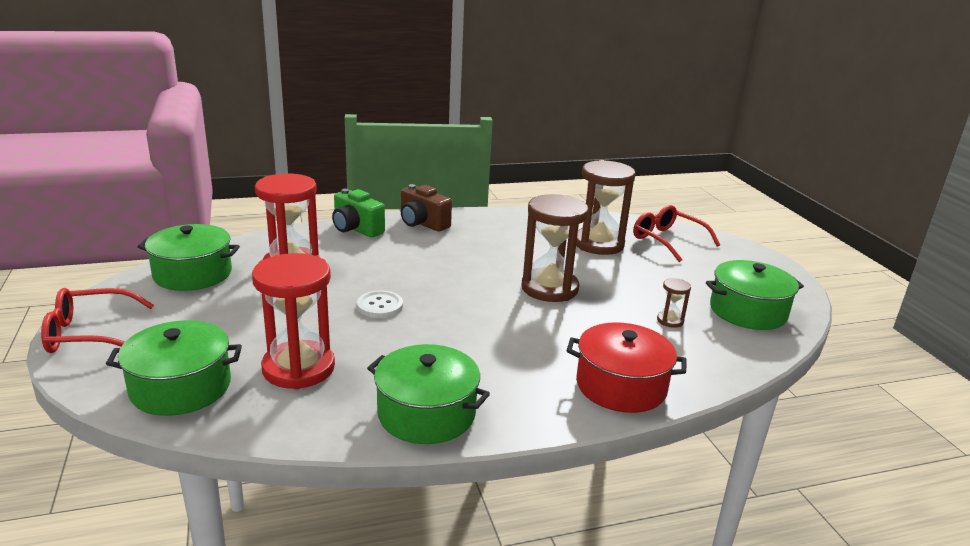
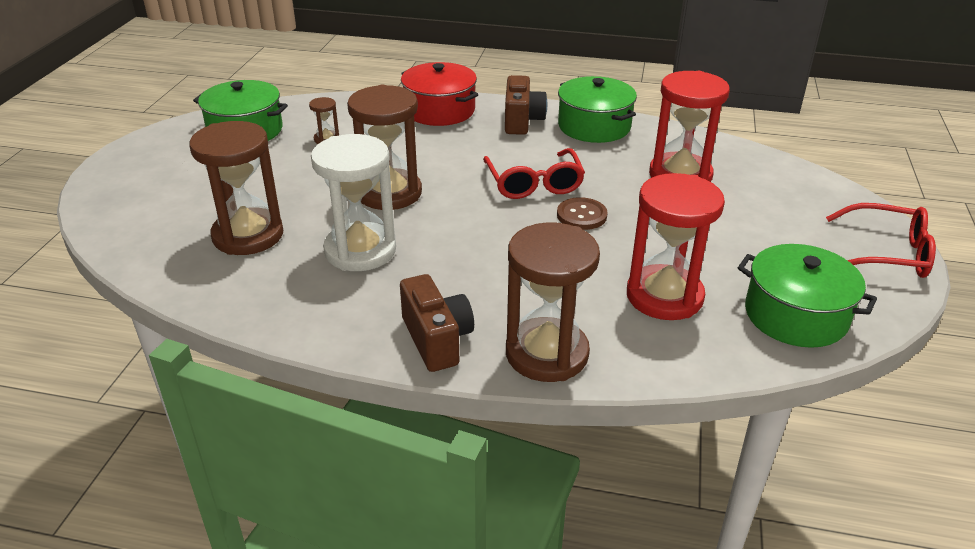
camera: 150 degrees left, 10 degrees up
green pot [106,320,242,416] -> none
green camera [332,189,385,237] -> brown hourglass [506,222,600,382]
white button [357,291,403,318] -> brown button [557,197,608,230]
red glasses [633,205,720,262] -> red glasses moved to [483,148,585,199]
none -> white hourglass [311,134,396,271]
none -> brown camera [505,75,547,135]

